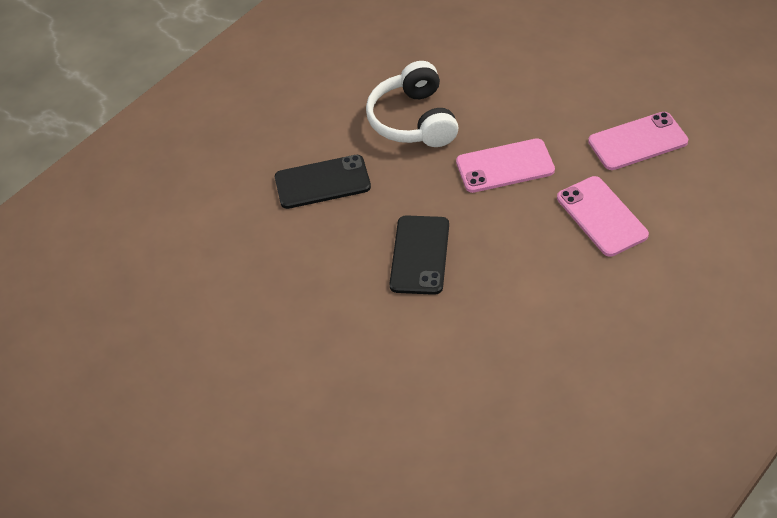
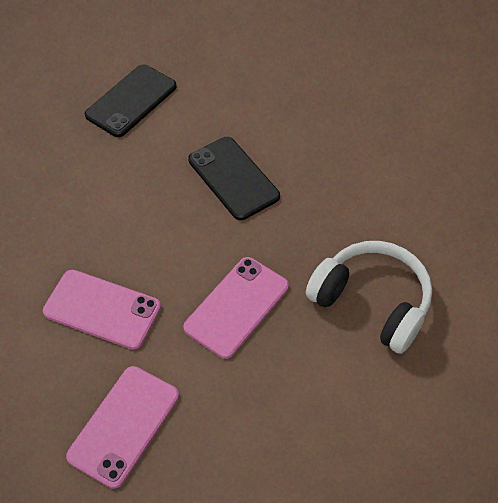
camera: 135 degrees right, 5 degrees up
black phone [275,155,371,209] -> black phone moved to [85,64,177,137]

